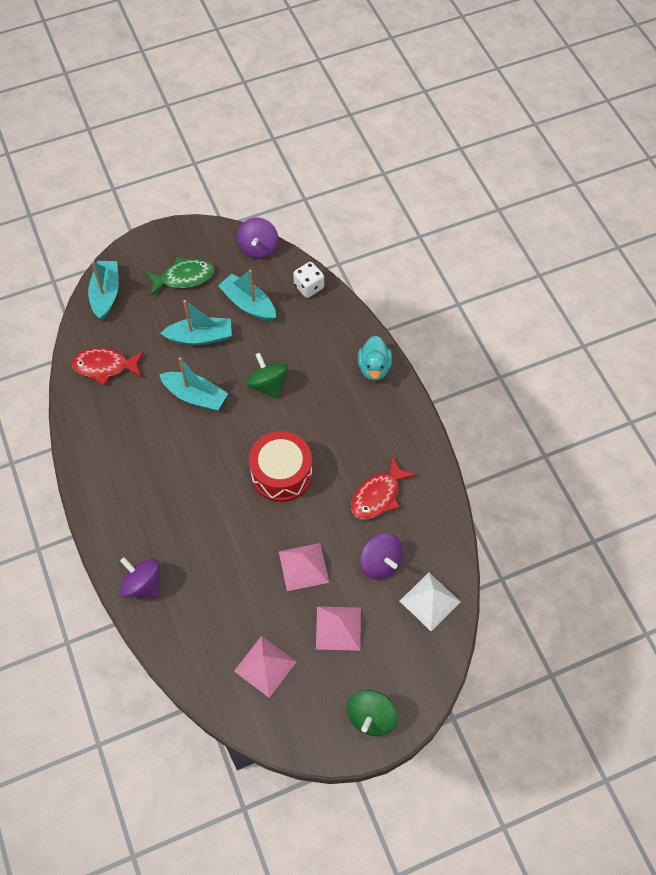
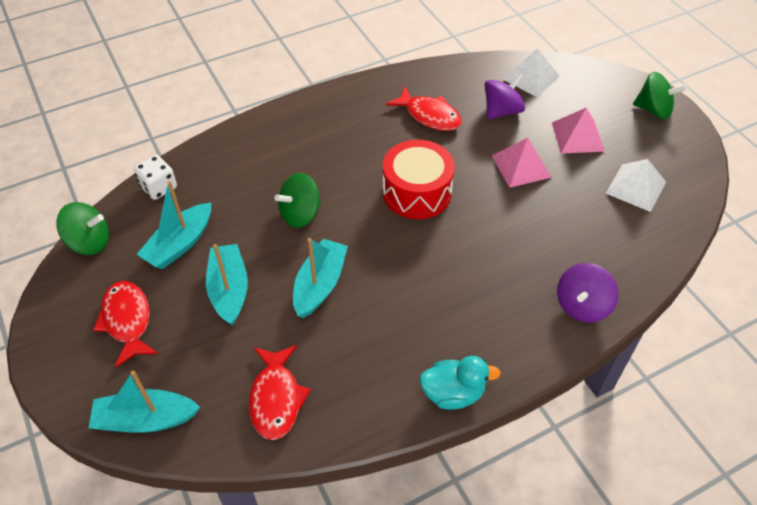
camera: 95 degrees left, 10 degrees down
green fish [145,257,214,296] -> red fish [93,281,158,368]
pink pyramid [234,636,297,698] -> white pyramid [606,159,666,212]
purple spinning top [237,218,278,259] -> green spinning top [56,202,109,255]
turquoise duck [358,336,392,381] -> turquoise duck moved to [419,356,501,410]

